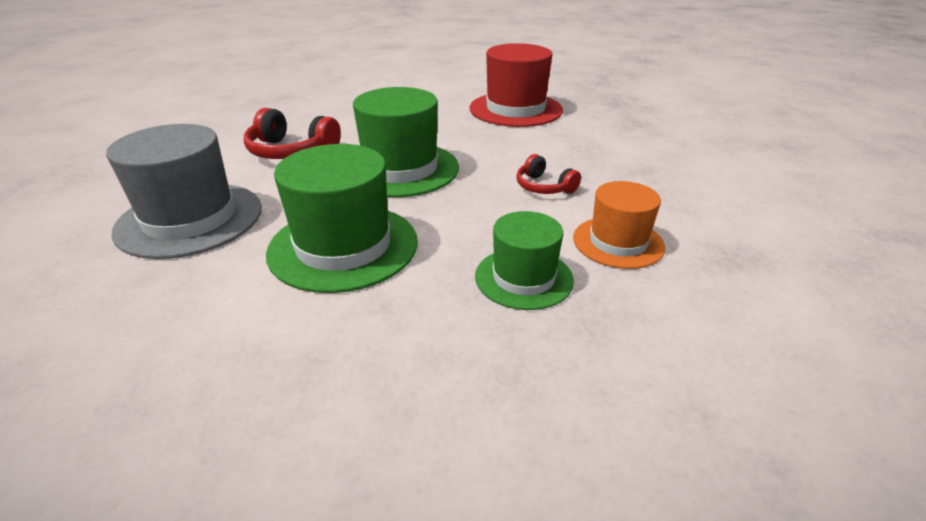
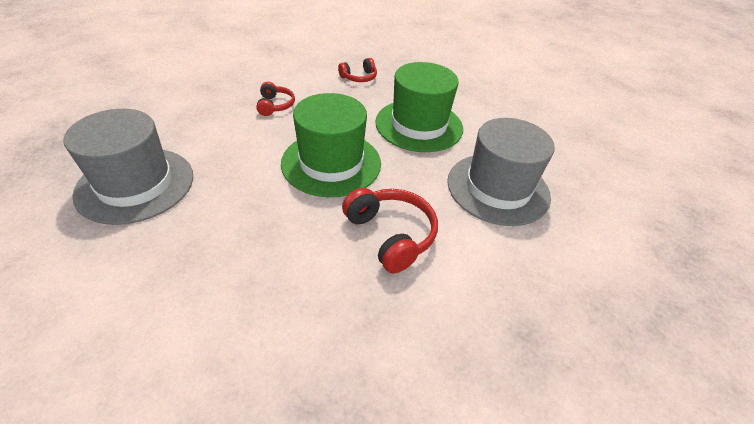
camera: 145 degrees left, 10 degrees up
red hat [470,43,563,127] -> grey hat [63,109,193,225]
green hat [475,211,574,310] -> red headphones [338,58,377,82]
orange hat [573,181,665,269] -> none

